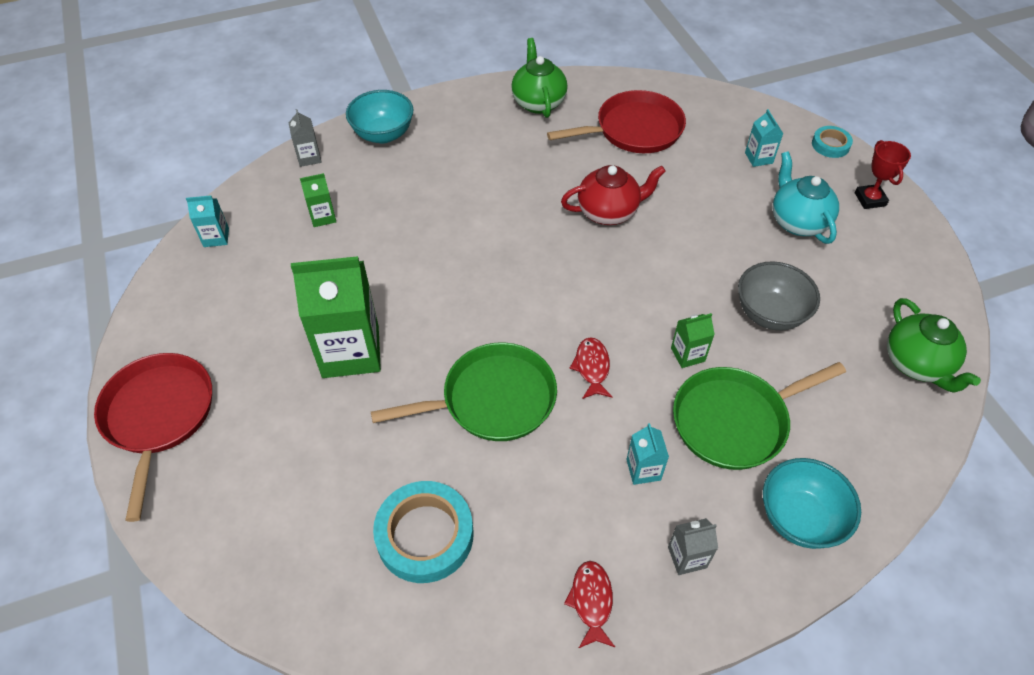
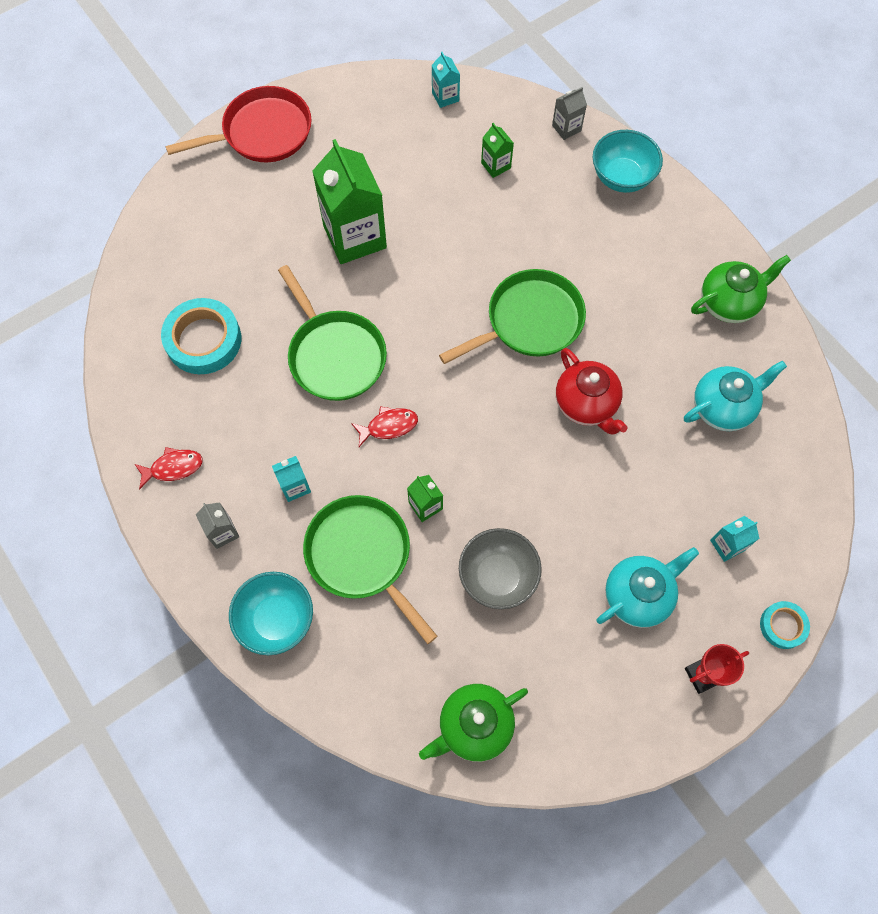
camera: 75 degrees right, 15 degrees up
red pan [547,90,686,153] -> turquoise teapot [684,361,787,431]
none -> green pan [439,269,586,364]

